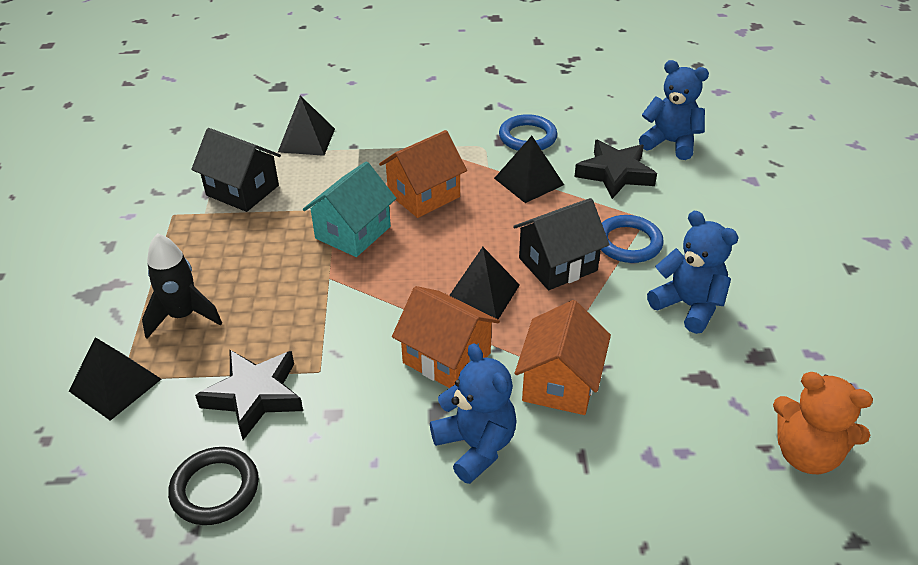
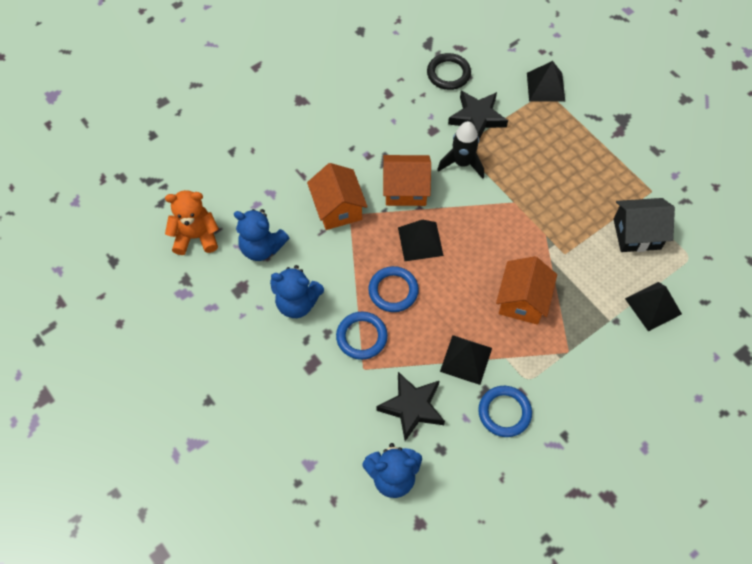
camera: 145 degrees right, 20 degrees up
black rocket [142,233,222,339] -> black rocket moved to [437,121,484,179]
turquoise house [303,161,396,257] -> none
blue teddy bear [430,343,517,484] -> blue teddy bear moved to [234,209,289,261]
black house [513,198,609,290] -> blue ring [368,266,419,312]

